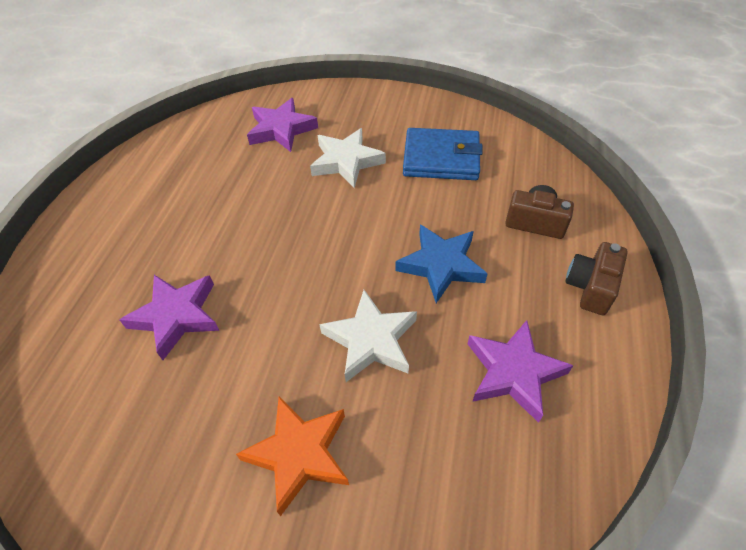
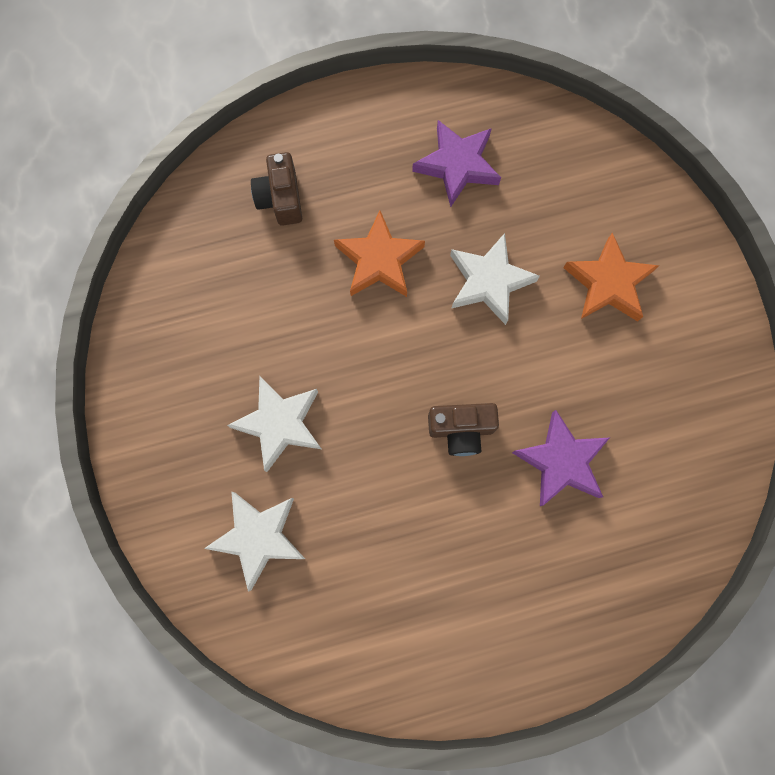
camera: 120 degrees left, 25 degrees up
purple star [247,98,318,152] -> white star [204,491,305,592]
blue star [395,224,488,303] -> orange star [334,210,425,297]
blue wallet [403,128,483,180] -> none
brown camera [566,242,628,315] -> brown camera moved to [428,403,499,456]

